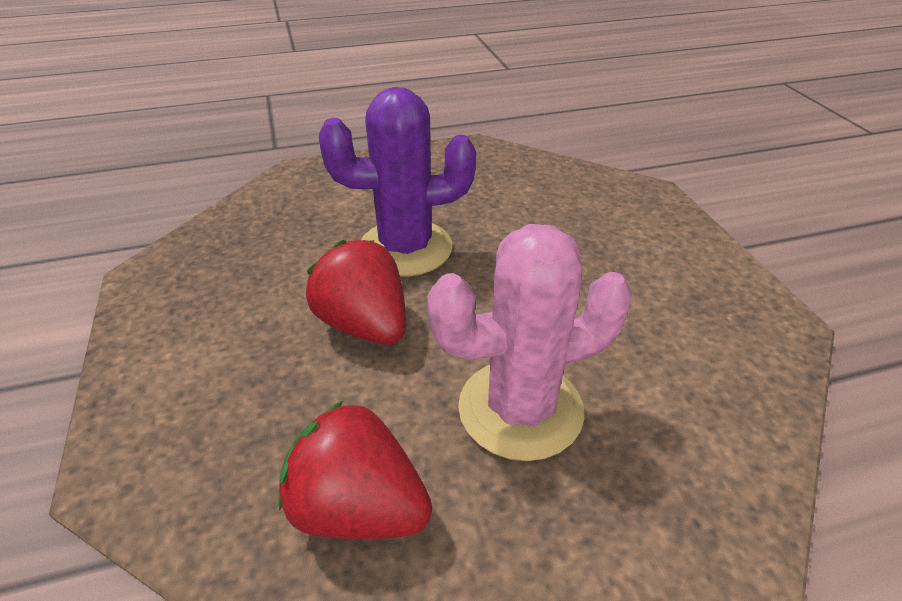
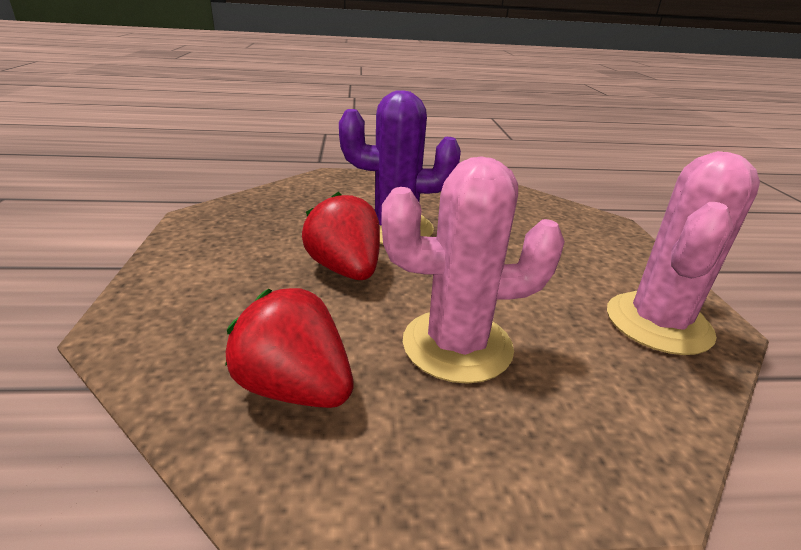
camera: 10 degrees right, 10 degrees down
none -> pink cactus [607,151,760,355]

